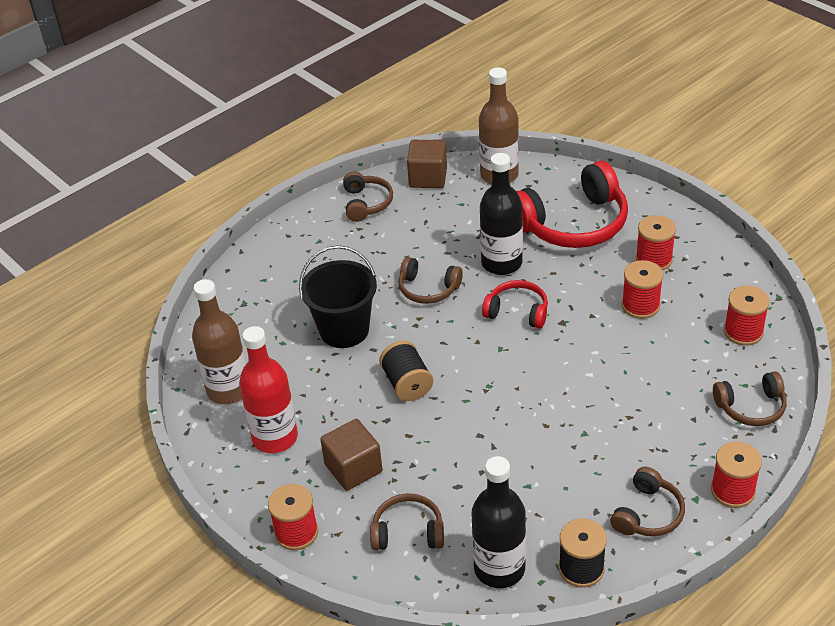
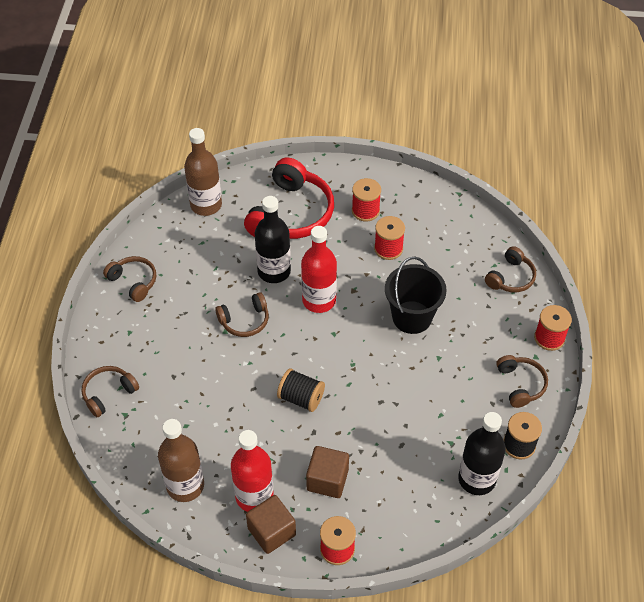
camera: 45 degrees left, 10 degrees up
black bucket [299,245,377,348] -> black bucket moved to [385,257,447,334]
brown headphones [370,493,444,550] -> brown headphones moved to [81,366,139,417]
brown cube [407,140,447,188] -> brown cube moved to [246,495,296,554]
red headphones [482,280,548,329] -> red bottle [301,226,337,313]
red spool [724,286,770,346] -> none

